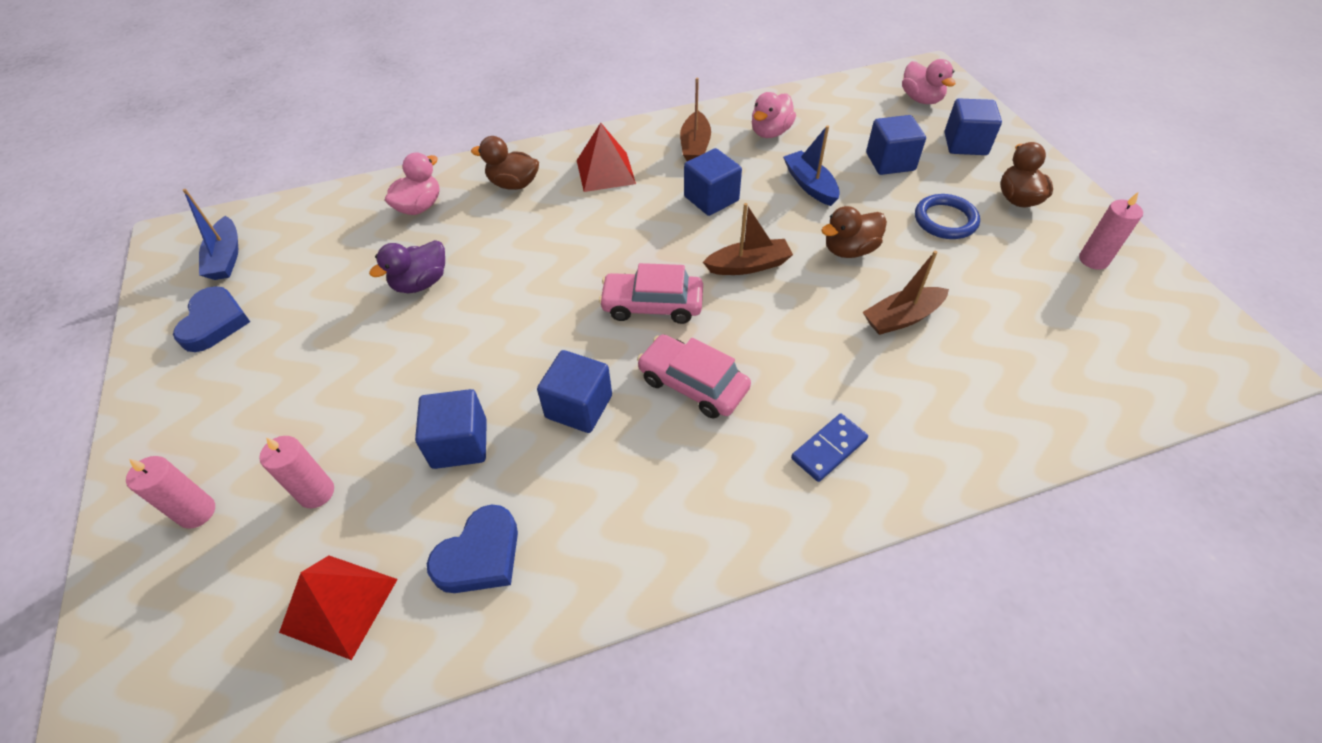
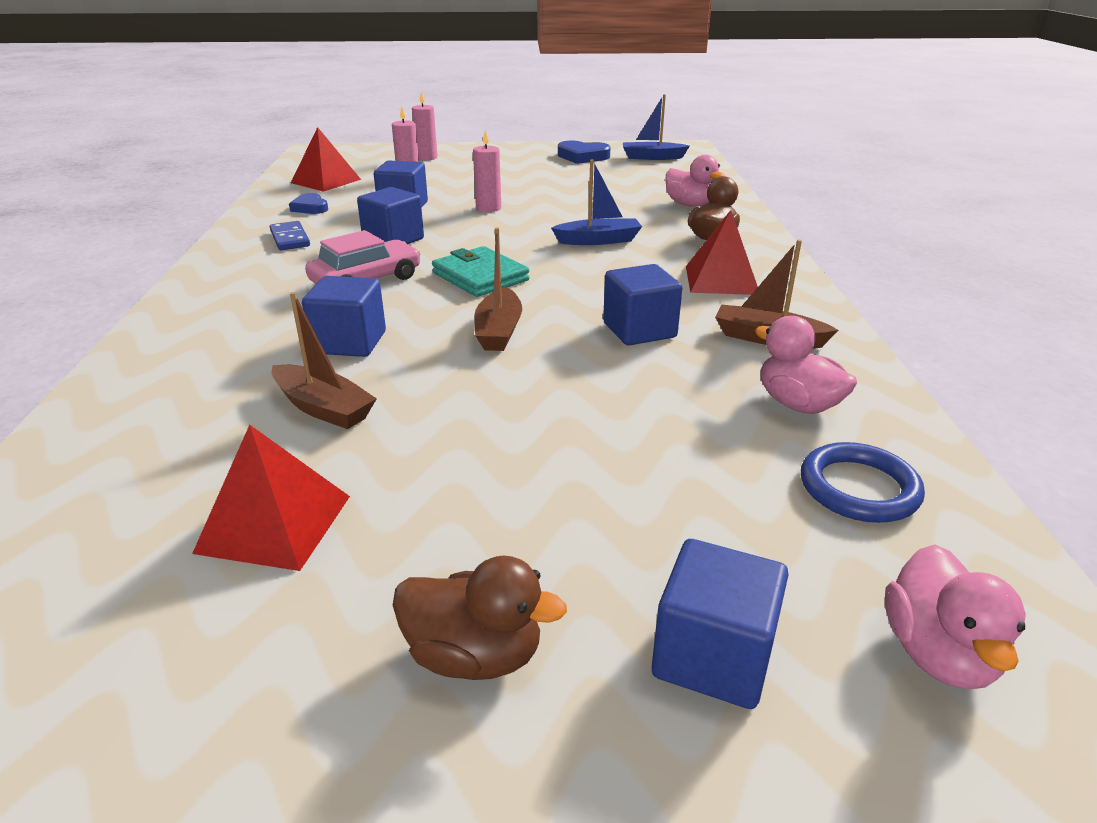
camera: 105 degrees right, 20 degrees down
purple duck [369,240,445,293] -> none
blue heart [427,504,518,593] -> blue heart [289,193,328,214], size x0.66
pink car [599,263,703,324] -> turquoise wallet [432,246,530,297]
blue boat [783,125,840,206] -> blue boat moved to [551,159,642,245]
blue domino [791,414,868,482] -> blue domino moved to [270,221,310,250]
brown duck [821,206,887,258] -> none
brown boat [863,251,949,335] -> brown boat turned 135 degrees clockwise [271,292,377,429]
blue cube [866,115,926,175] -> blue cube moved to [302,276,386,357]
pink duck [902,59,956,104] -> pink duck turned 75 degrees counterclockwise [885,544,1026,689]
blue ring [915,194,980,239] -> blue ring moved to [801,442,925,523]
pink candle [1079,192,1143,270] -> pink candle moved to [473,130,501,212]
none -> red pyramid [192,425,350,571]

